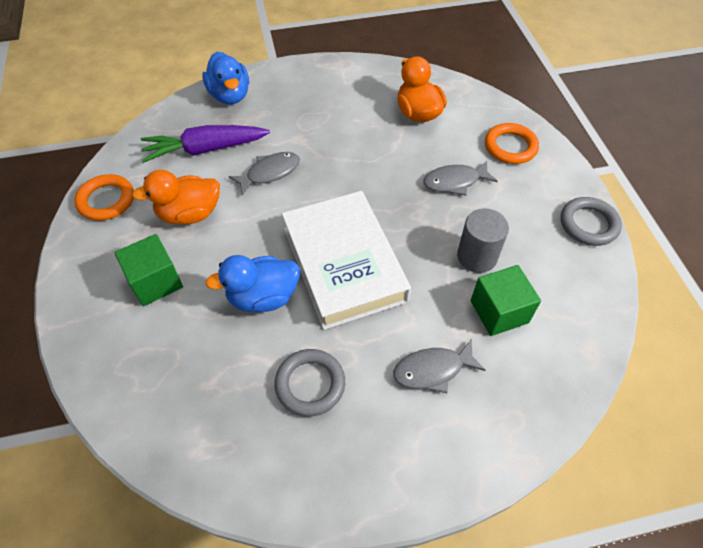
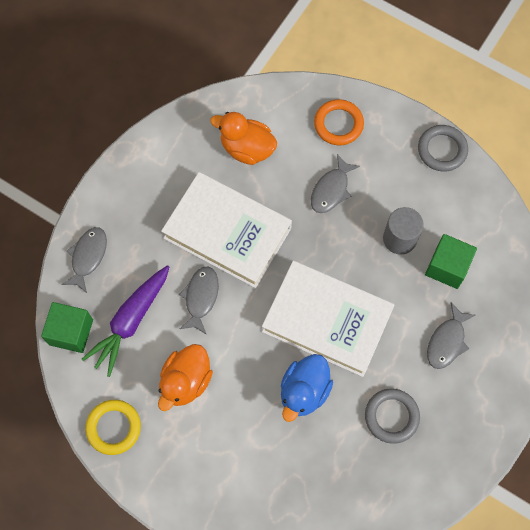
camera: 45 degrees left, 15 degrees up
orange ring [74,174,134,221] -> yellow ring [85,400,141,455]
green cube [114,234,183,306] -> green cube moved to [41,302,93,353]
blue duck [202,52,249,104] -> grey fish [61,227,107,293]
none -> white book [161,172,292,288]

